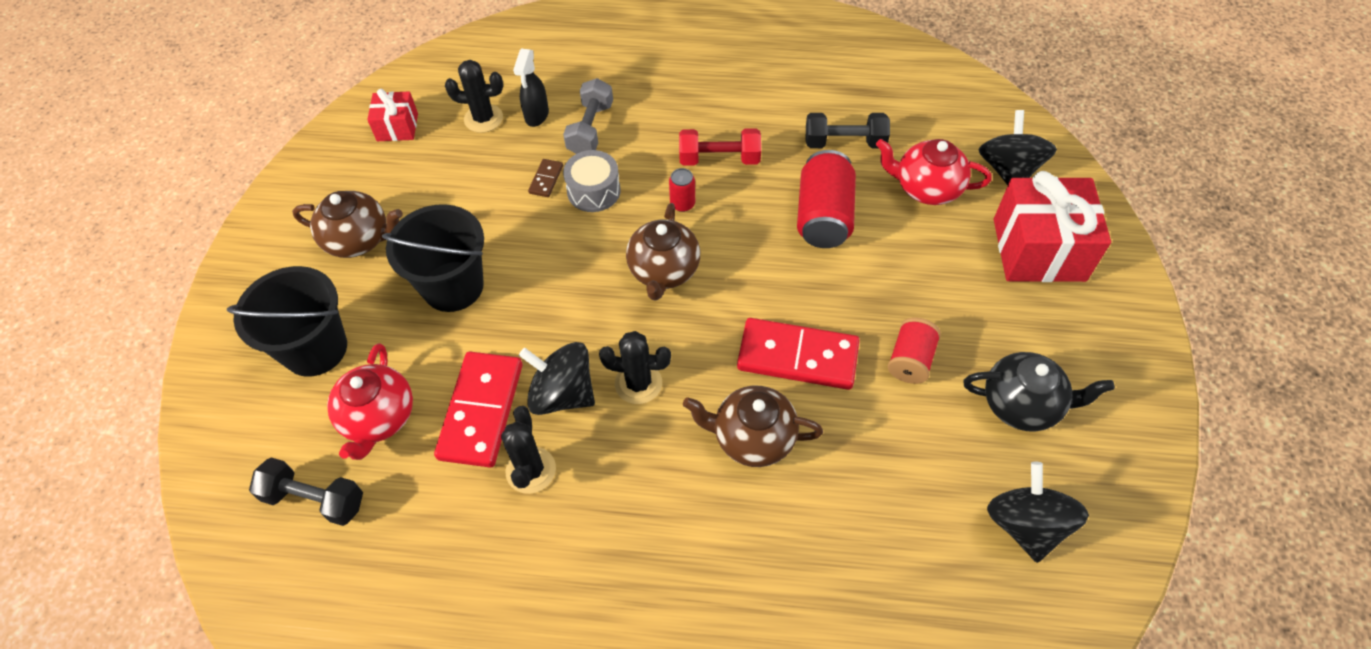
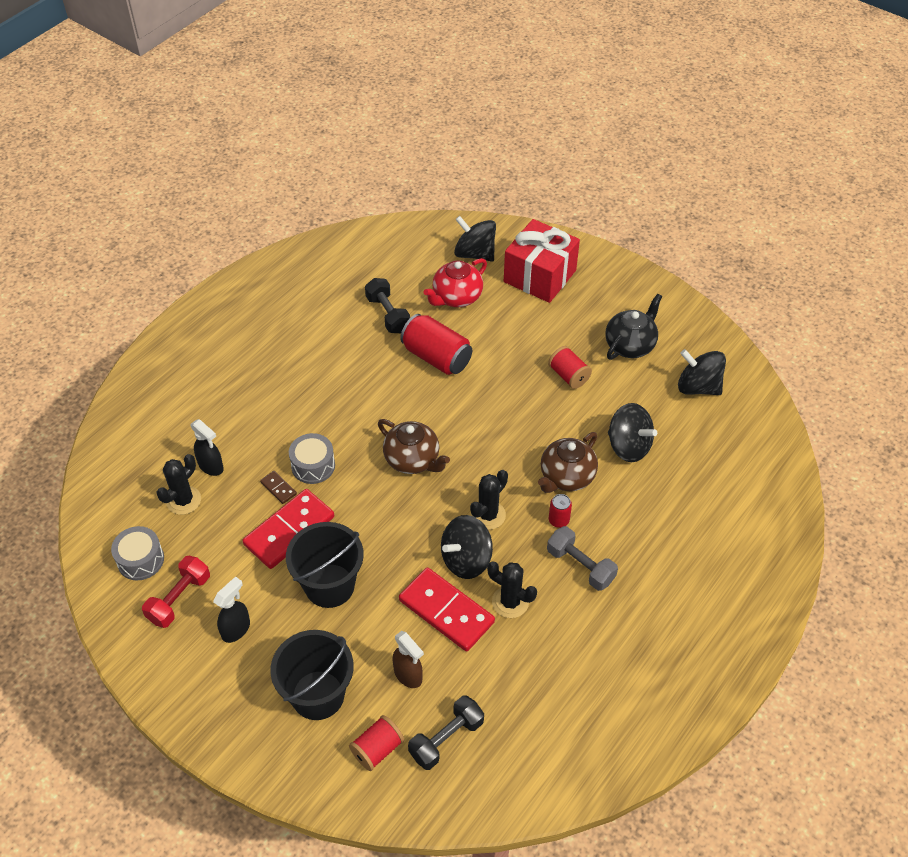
camera: 60 degrees left, 5 degrees down
brown teapot [292,191,403,258] -> black spray bottle [213,576,250,643]
red teapot [327,343,413,460] -> brown spray bottle [392,631,424,688]
red gift [367,89,418,141] -> grey drum [111,526,164,580]
grey dumbbell [563,78,613,154] -> grey dumbbell moved to [547,526,618,591]
red can [669,168,695,212] -> red can moved to [549,494,572,528]
red dumbbell [679,128,761,166] -> red dumbbell moved to [142,556,210,628]
red domino [737,318,860,390] -> red domino moved to [243,489,334,569]
black dumbbell [806,113,890,148] -> black dumbbell turned 60 degrees counterclockwise [365,278,410,333]
none -> red spool [349,715,404,771]
none -> black spinning top [608,403,657,462]

